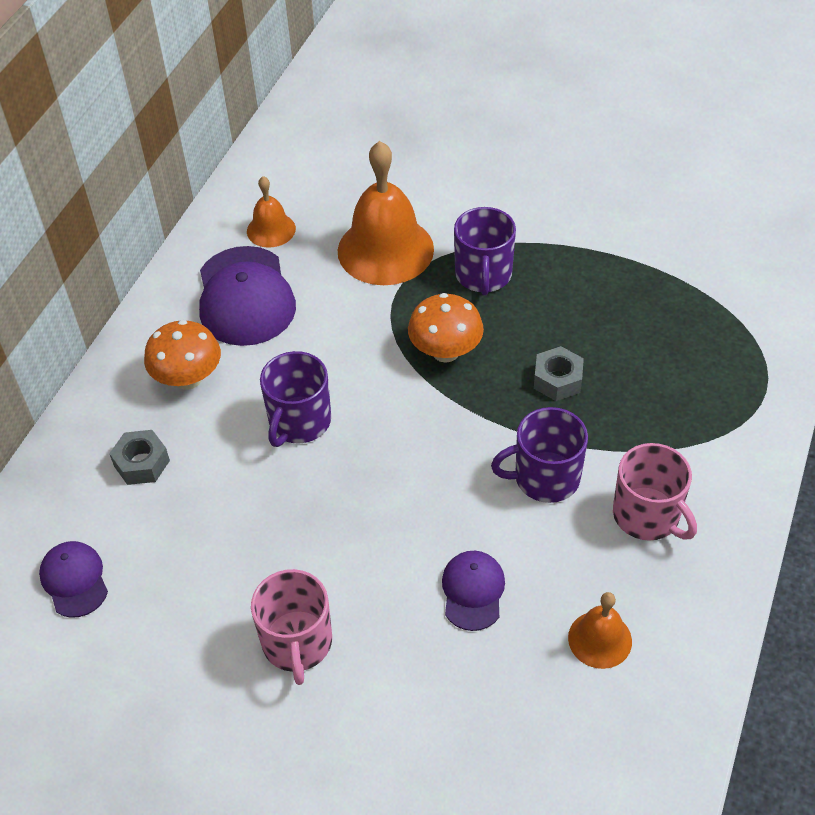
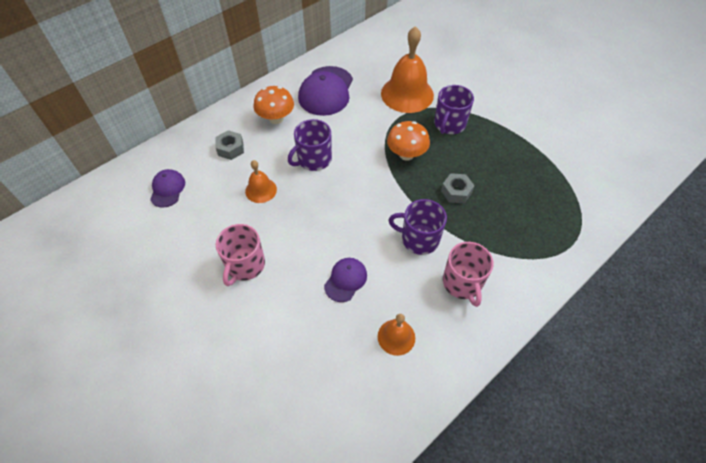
camera: 25 degrees right, 5 degrees up
orange bell [247,176,296,248] -> orange bell moved to [245,160,277,203]

